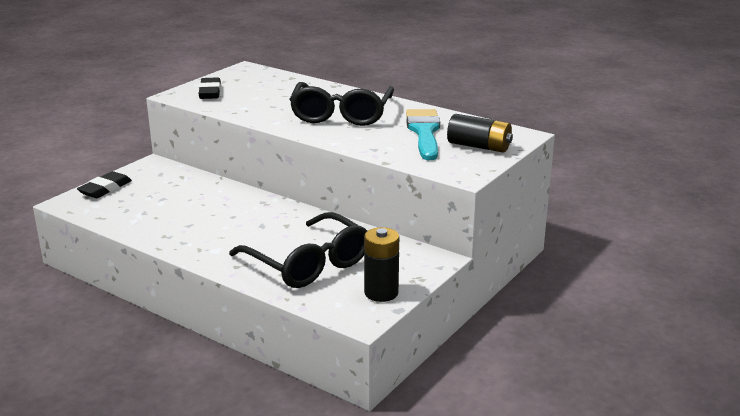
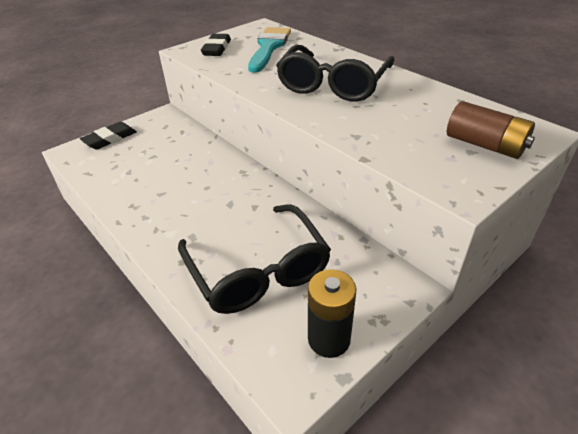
camera: 15 degrees right, 15 degrees up
turquoise brush [406,109,440,160] -> turquoise brush moved to [248,27,291,73]
black battery [447,114,513,153] -> brown battery [447,101,535,159]

